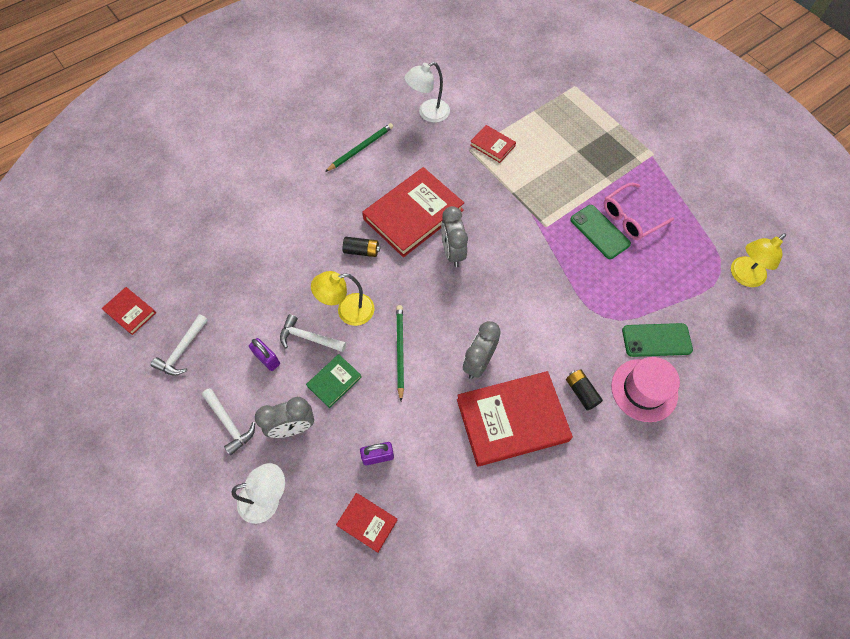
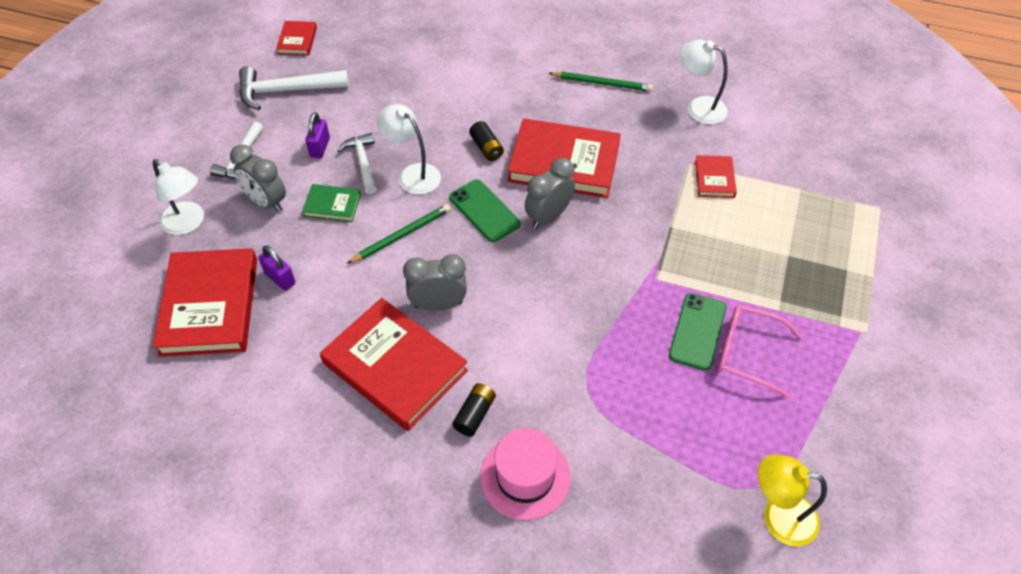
camera: 55 degrees right, 10 degrees down
white hammer [151,314,208,376] -> white hammer [239,66,349,110], size x1.55
yellow lamp [311,271,375,326] -> white lamp [377,104,441,195]
red book [336,493,397,553] -> red book [153,248,257,357], size x2.09
green phone [622,323,693,357] -> green phone moved to [449,180,521,242]

